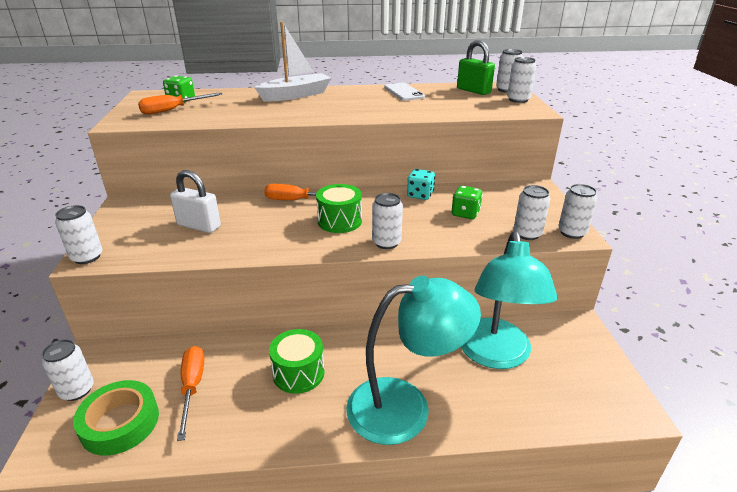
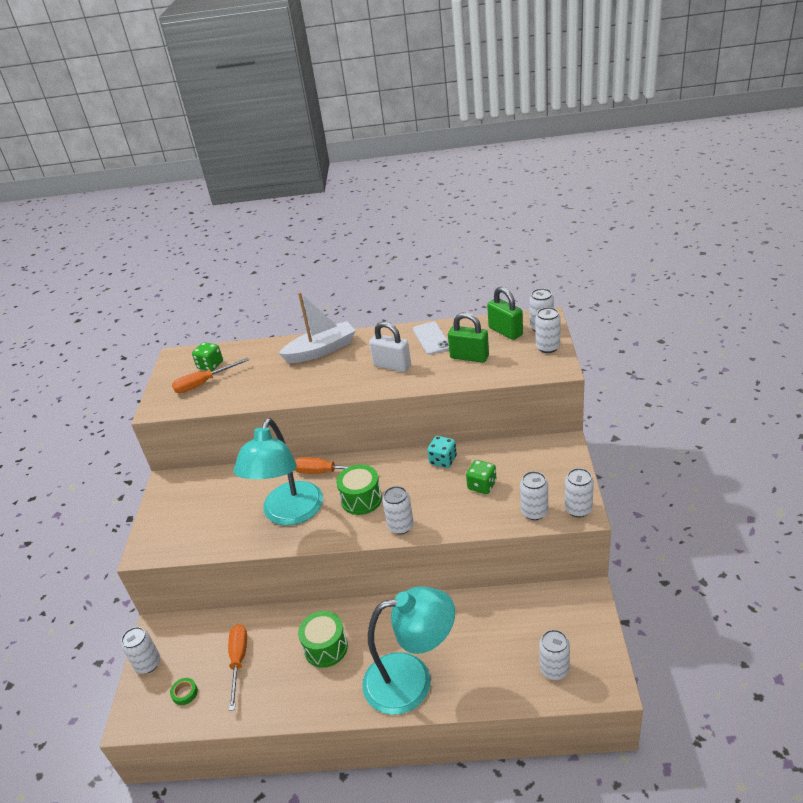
camera: 10 degrees right, 5 degrees up
white can [55,205,102,264] -> white can moved to [539,630,570,680]
green tape [73,380,159,455] -> green tape [170,678,198,705], size x0.44
white padlock [170,170,221,233] -> white padlock moved to [369,322,411,372]
turquoise lamp [461,231,557,369] -> turquoise lamp moved to [233,418,323,526]
none -> green padlock [448,312,489,363]

